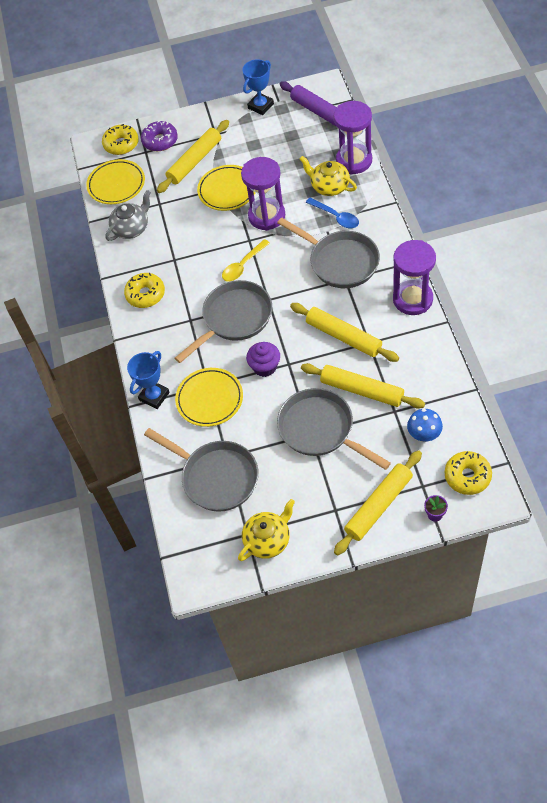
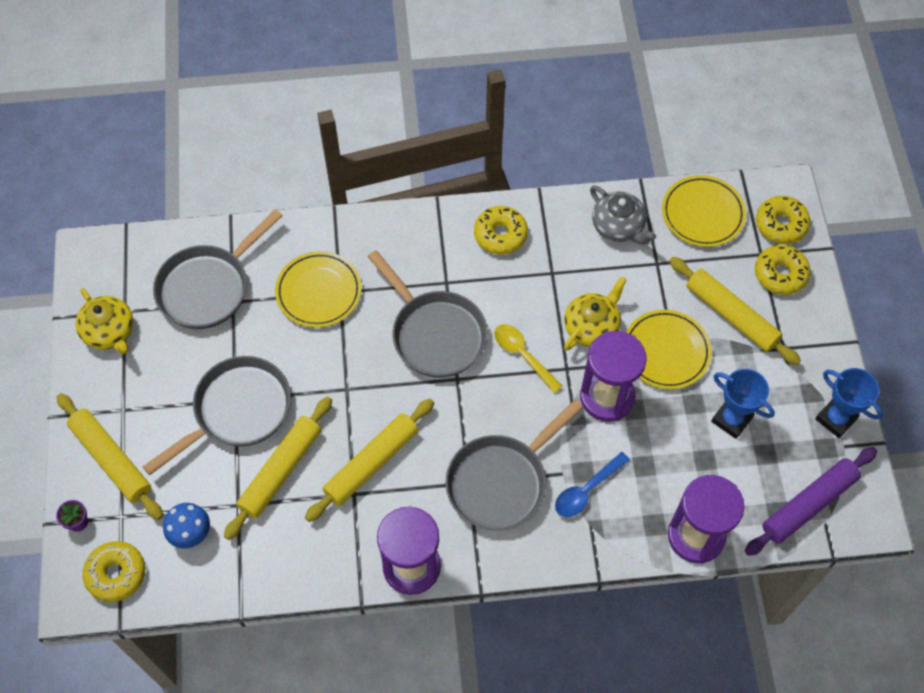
camera: 90 degrees right, 5 degrees up
blue trophy [127,351,170,409] -> blue trophy moved to [711,369,775,439]
purple donut [141,120,178,151] -> yellow donut [755,245,811,295]
purple cupcake [246,342,280,377] -> none
yellow teapot [300,156,357,196] -> yellow teapot moved to [564,277,627,350]

